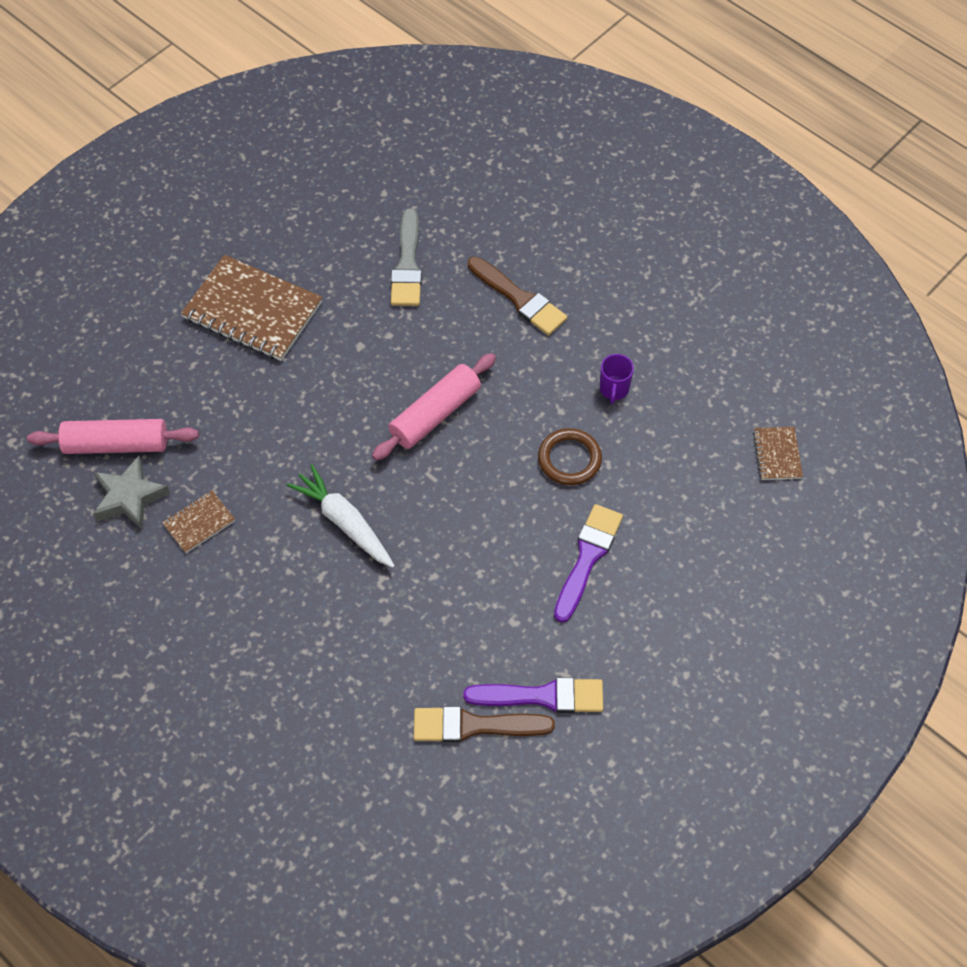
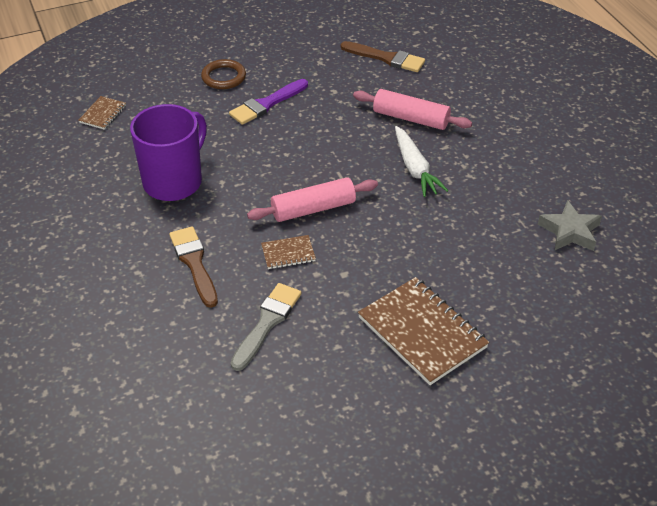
camera: 155 degrees left, 15 degrees down
pink rolling pin [27,419,199,454] -> pink rolling pin moved to [353,89,472,130]
brown notebook [162,490,235,553] -> brown notebook moved to [261,235,316,269]
purple brush [464,677,603,713] -> none
brown ring [538,428,602,485] -> brown ring moved to [201,59,246,89]
purple mug [600,354,634,404] -> purple mug [130,104,207,201], size x2.45

